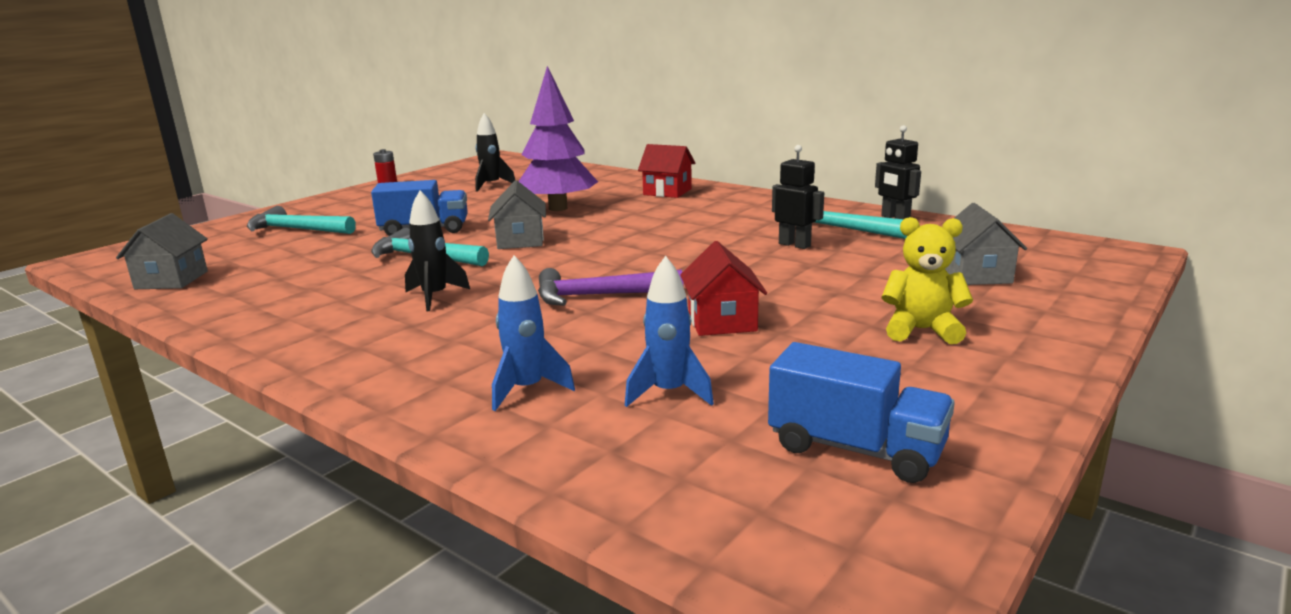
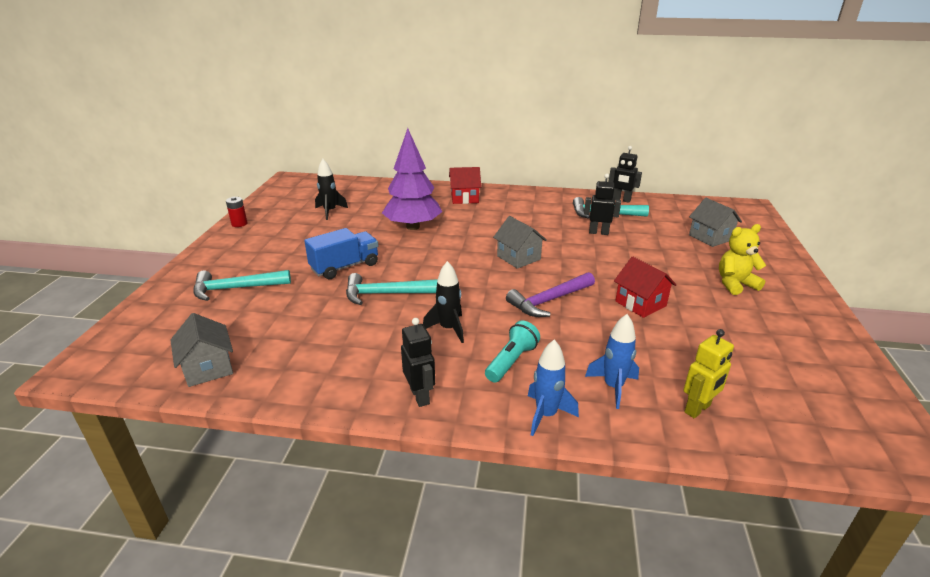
camera: 30 degrees left, 10 degrees up
grey house [488,180,546,249] -> grey house moved to [493,216,547,269]
blue rocket [625,256,714,407] -> blue rocket moved to [528,339,579,436]
blue truck [768,342,955,483] -> none
none -> black robot [401,318,435,407]
none -> turquoise flashlight [485,321,540,383]
none -> yellow robot [684,329,734,419]

